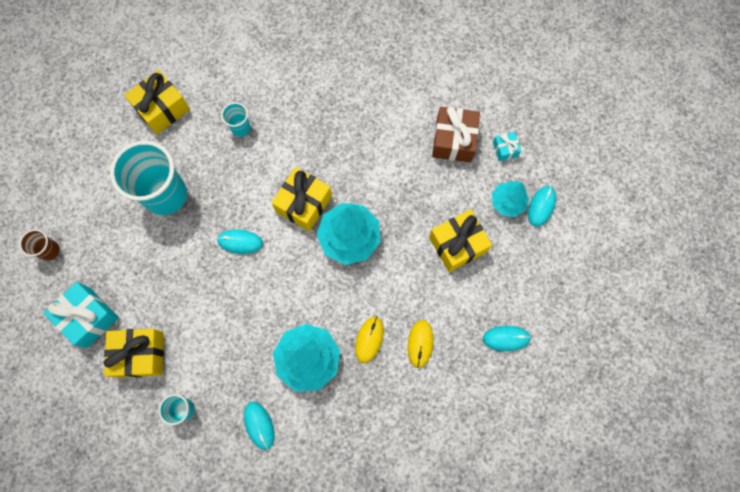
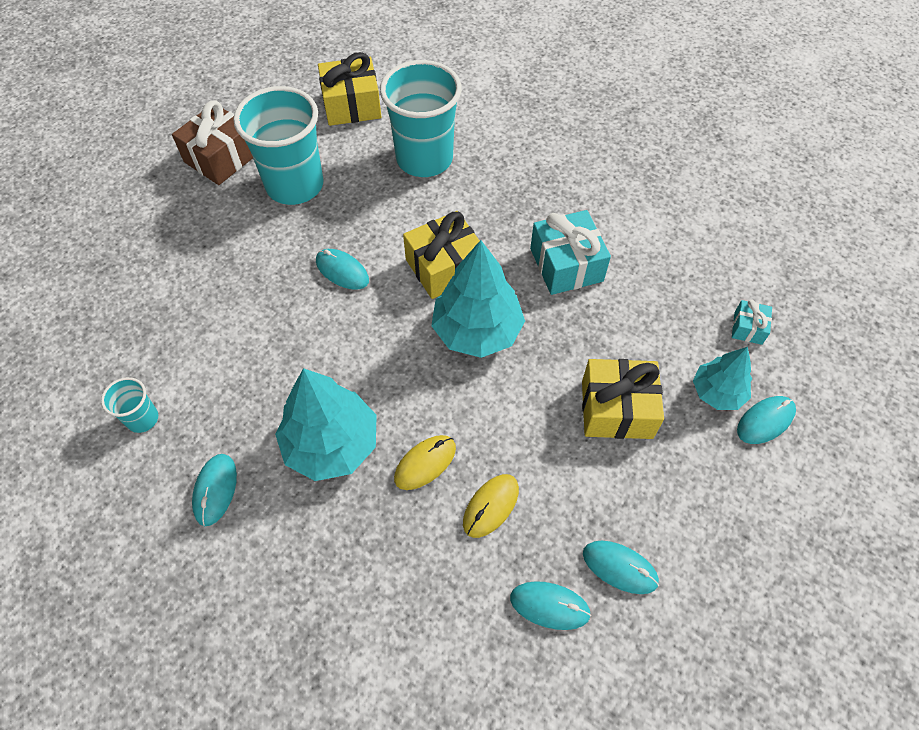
camera: 30 degrees right, 15 degrees down
brown cup [19,229,60,261] -> none
turquoise gift [44,282,119,348] -> turquoise gift moved to [530,210,611,295]
yellow gift [104,329,164,378] -> none
turquoise cup [221,102,250,137] -> turquoise cup [380,60,462,177], size x2.18
brown gift [432,106,480,163] -> brown gift moved to [172,101,253,185]
none -> turquoise mouse [510,581,591,630]

